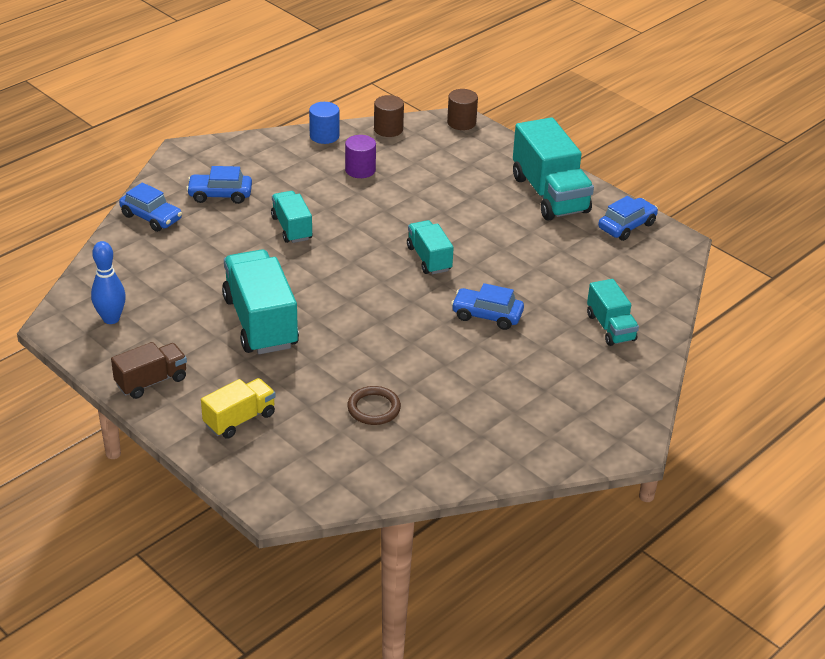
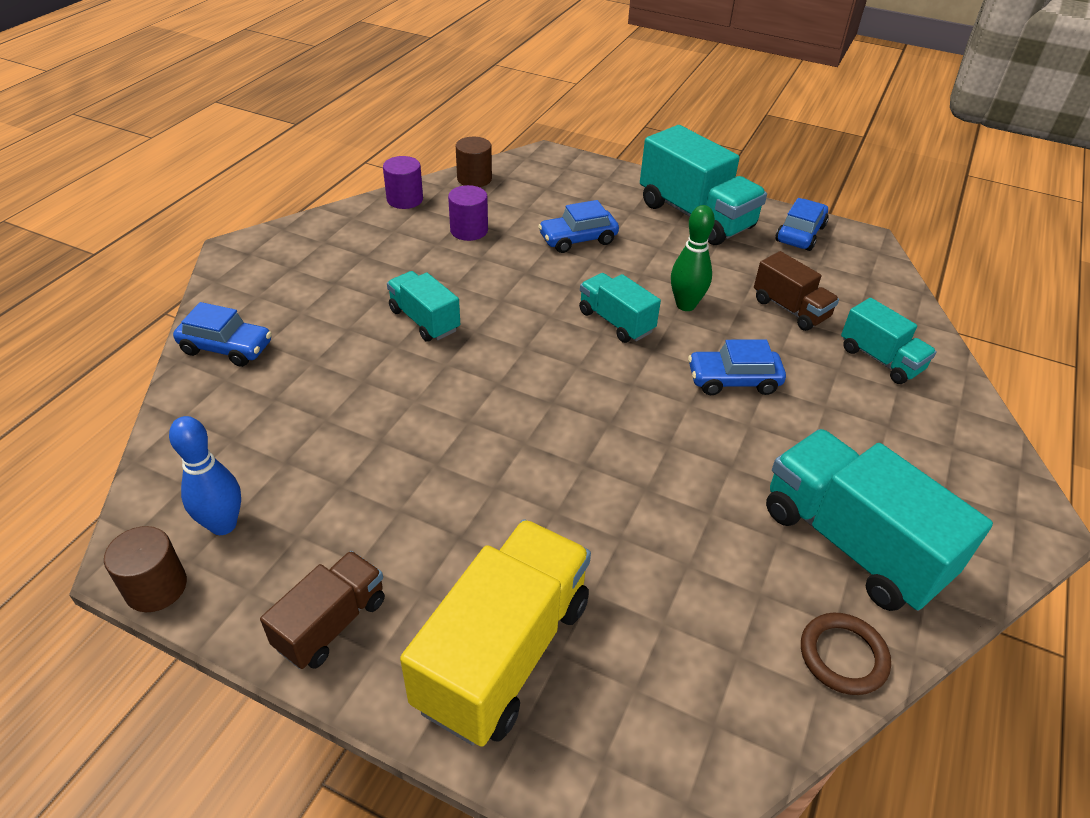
camera: 20 degrees left, 5 degrees up
blue car [186,166,252,204] -> blue car moved to [538,200,619,253]
yellow truck [201,378,276,439] -> yellow truck [400,519,591,747], size x1.77
turquoise truck [222,249,299,354] -> turquoise truck moved to [766,429,993,611]
blue cylinder [309,102,339,144] -> purple cylinder [383,156,423,209]
brown ring [347,386,401,425] -> brown ring moved to [801,612,891,695]
brown cylinder [447,89,478,130] -> brown cylinder moved to [104,526,187,612]
none -> green bowling pin [671,205,715,311]
none -> brown truck [754,251,839,331]

